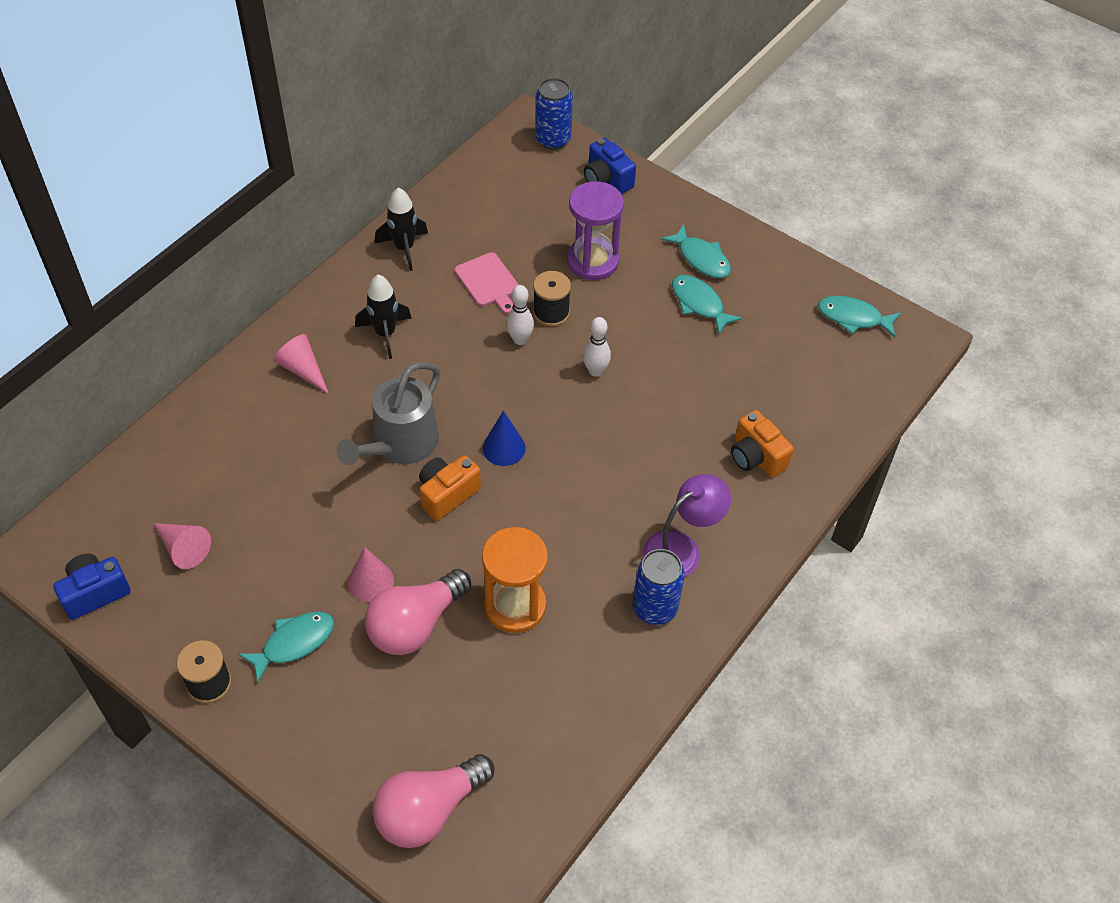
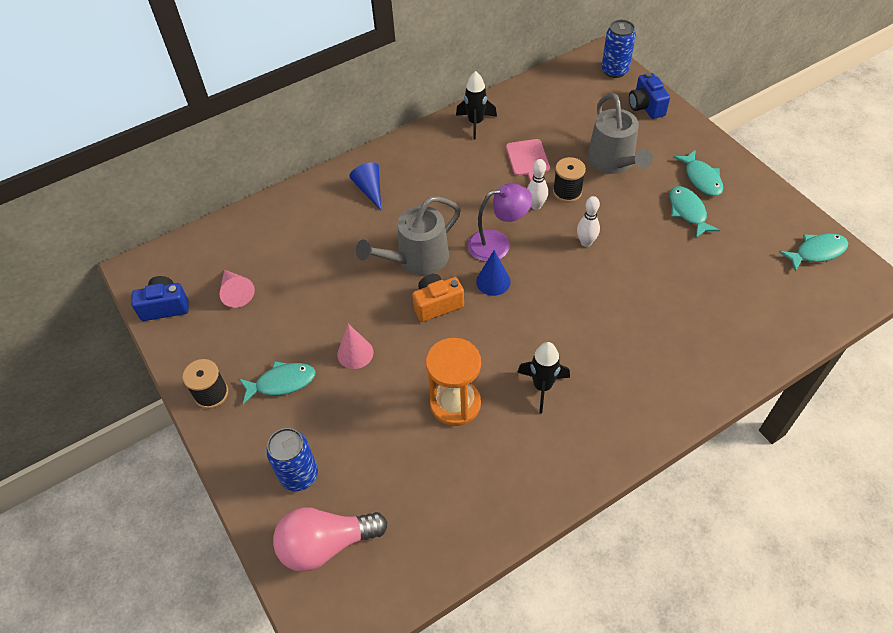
camera: 25 degrees right, 0 degrees up
pink cone [273,334,329,394] -> blue cone [349,162,381,210]
black rocket [355,275,411,359] -> black rocket moved to [517,342,570,413]
pink light bulb [365,569,471,655] -> none
purple hourglass [567,181,624,280] -> grey watering can [587,93,653,174]
blue can [633,549,685,625] -> blue can moved to [266,428,318,491]
purple lamp [643,474,731,577] -> purple lamp moved to [468,183,532,262]
orange camera [731,410,794,477] -> none
turquoise fish [818,296,901,337] -> turquoise fish turned 120 degrees clockwise [779,233,848,272]

